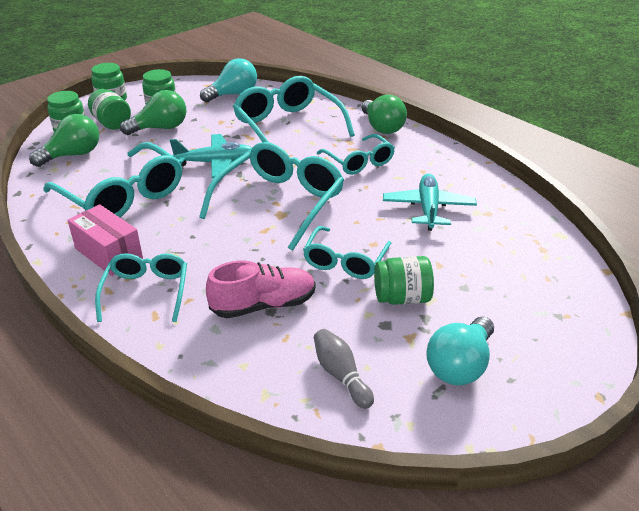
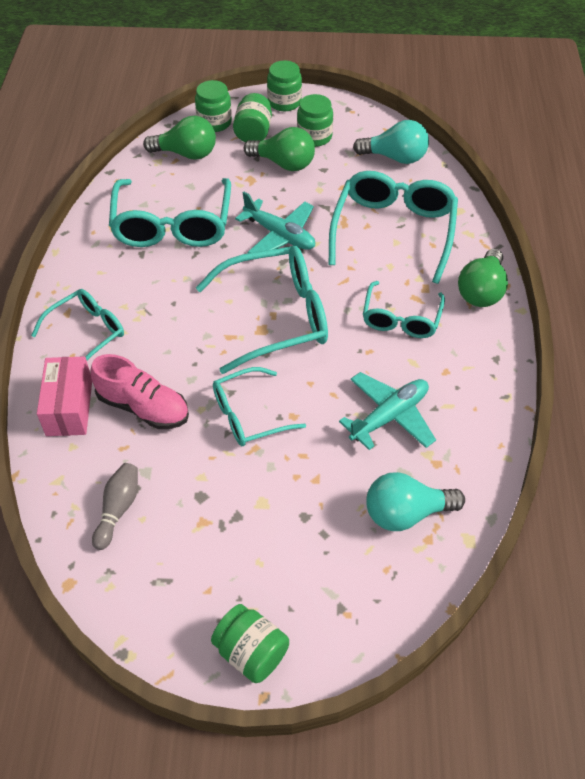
camera: 45 degrees right, 15 degrees up
pink box [67,204,143,276] -> pink box moved to [37,356,92,436]
green jar [374,256,434,305] -> green jar moved to [211,604,289,683]
turquoise light bulb [426,316,494,386] -> turquoise light bulb moved to [366,472,465,531]

